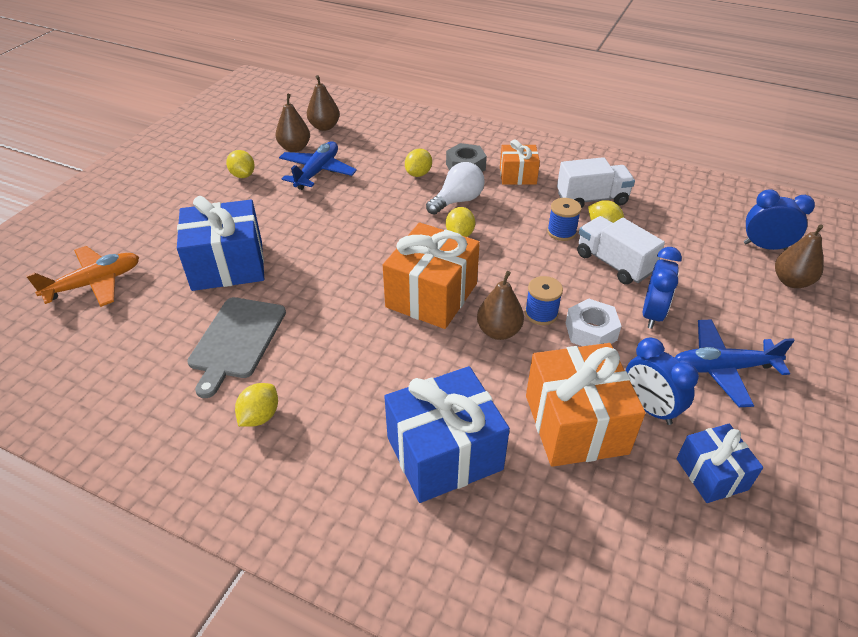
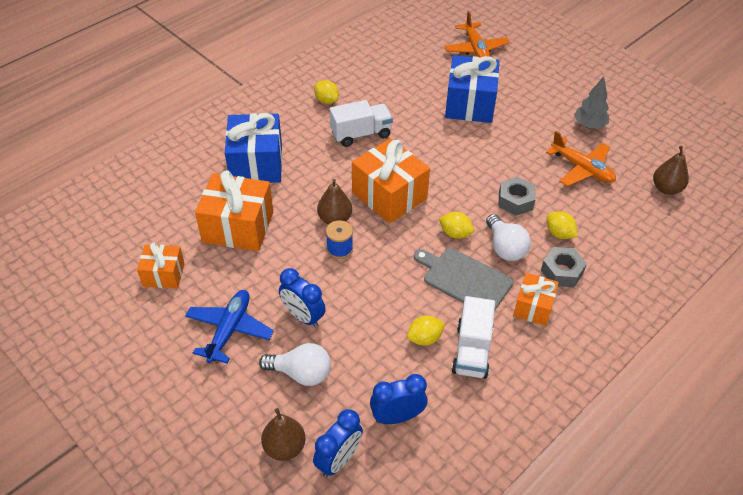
camera: 110 degrees right, 5 degrees up
grey cutting board [187,297,286,398] -> grey cutting board moved to [414,248,513,310]
yellow lemon [226,150,255,178] -> grey tree [574,76,609,128]
brown pear [276,94,310,152] -> none
blue plane [279,142,357,190] -> orange plane [546,131,616,186]
blue spool [547,198,581,241] -> none
white nut [566,298,621,346] -> none
white truck [577,216,665,285] -> white truck moved to [330,100,393,147]
blue clock [626,337,699,425] -> blue clock moved to [370,374,428,424]
blue gift [677,424,763,503] -> orange gift [137,243,185,288]
none -> white light bulb [259,343,331,386]
none -> grey nut [499,177,536,216]

